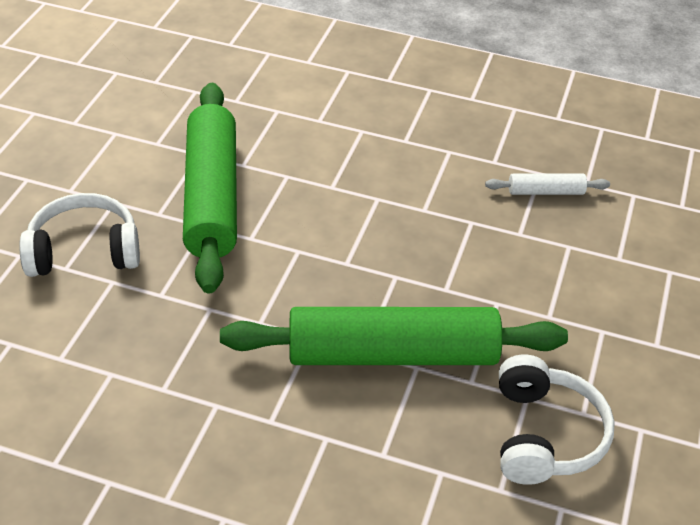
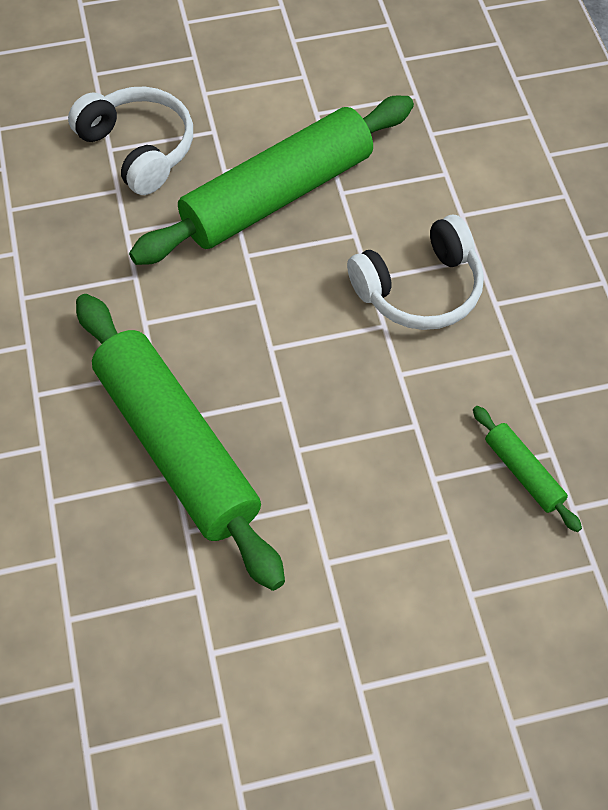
camera: 60 degrees right, 15 degrees up
white rolling pin [485,174,610,195] -> green rolling pin [473,406,582,532]
white headphones [499,355,615,485] -> white headphones moved to [347,215,484,330]

